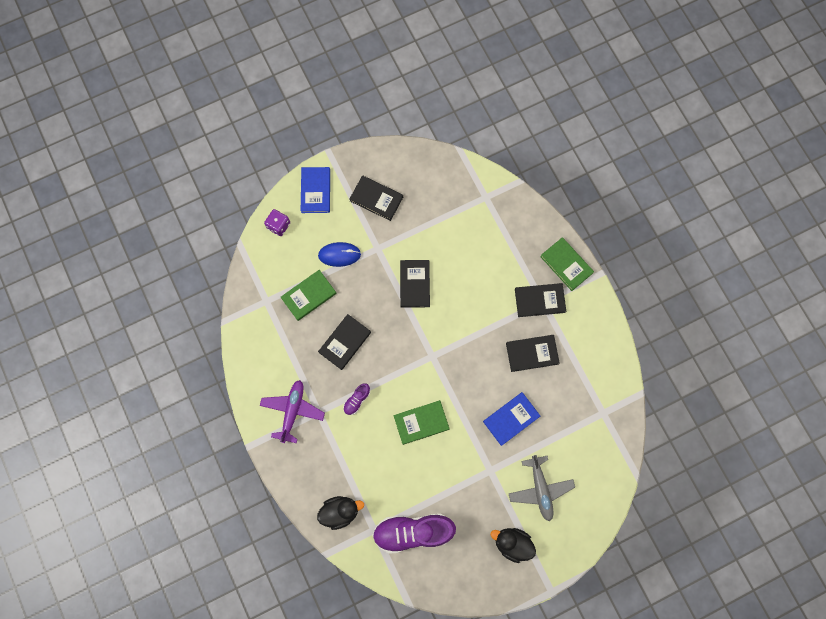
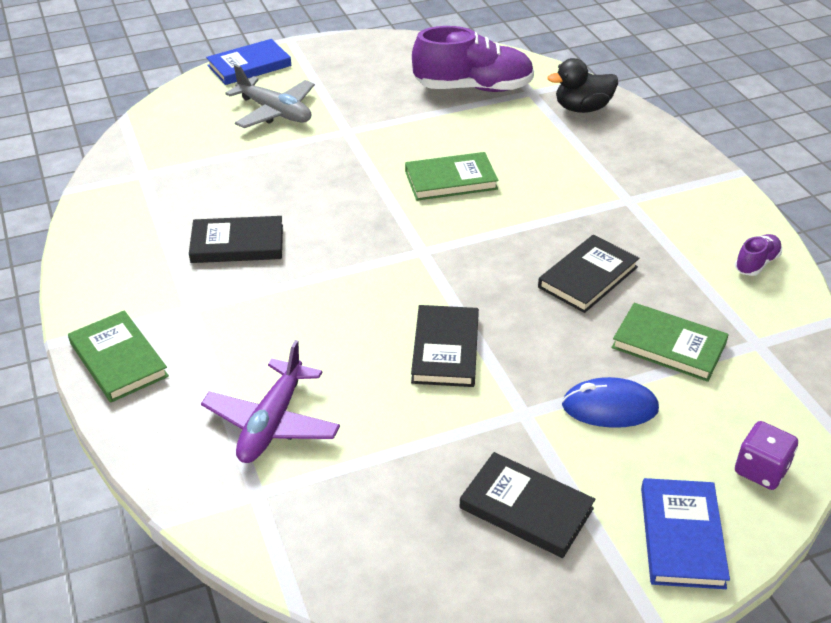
camera: 175 degrees left, 35 degrees down
purple plane [260,380,325,443] -> purple plane moved to [201,340,340,463]
green book [281,270,336,321] -> green book turned 60 degrees clockwise [612,303,729,382]
purple shoe [343,383,370,415] -> purple shoe moved to [735,234,782,276]
blue book [483,392,541,446] -> blue book moved to [206,39,291,85]
black duck [491,528,536,563] -> none
grey plane [508,455,575,521] -> grey plane turned 135 degrees clockwise [225,64,315,128]
black book [515,283,566,317] -> none

